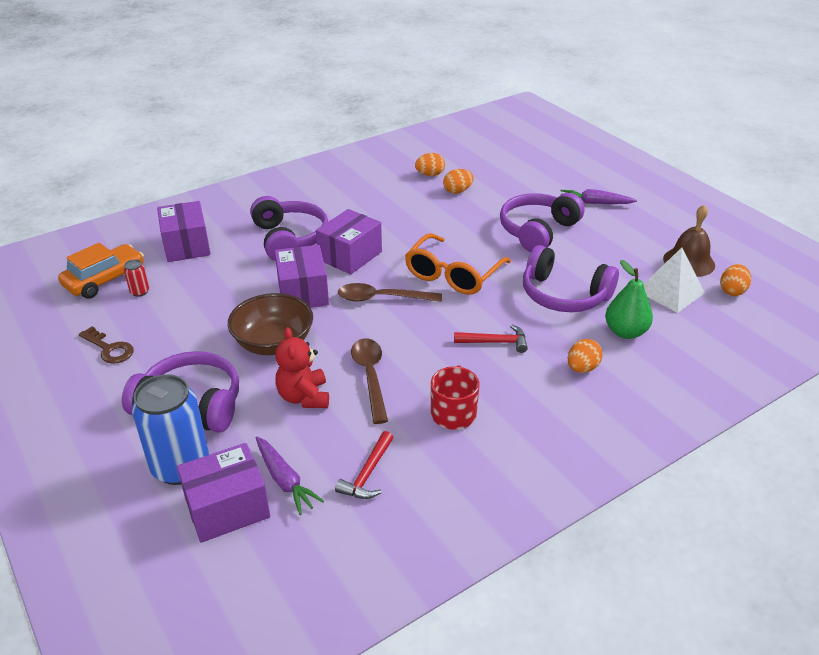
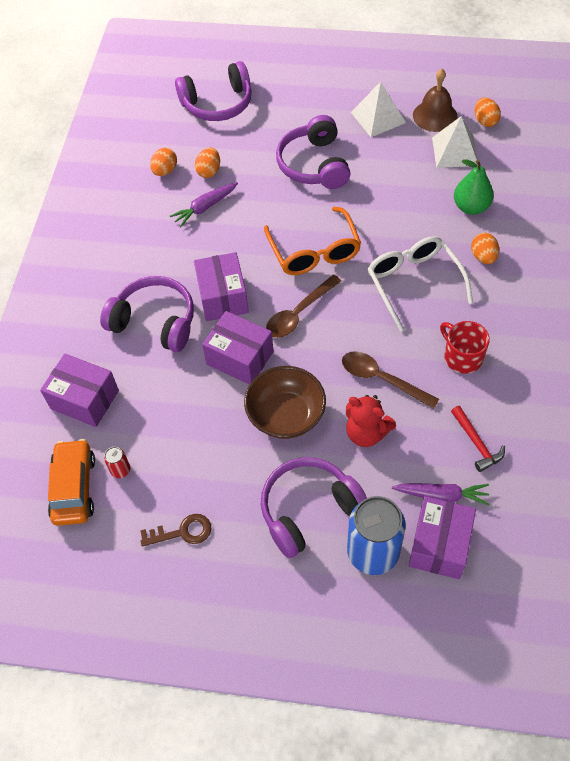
camera: 45 degrees left, 20 degrees up
red hammer [454,325,528,353] -> white glasses [367,236,473,332]
purple headphones [523,245,619,312] -> purple headphones moved to [175,61,252,121]
purple carrot [561,189,637,204] -> purple carrot moved to [170,182,238,227]
none -> white pyramid [351,82,406,137]

